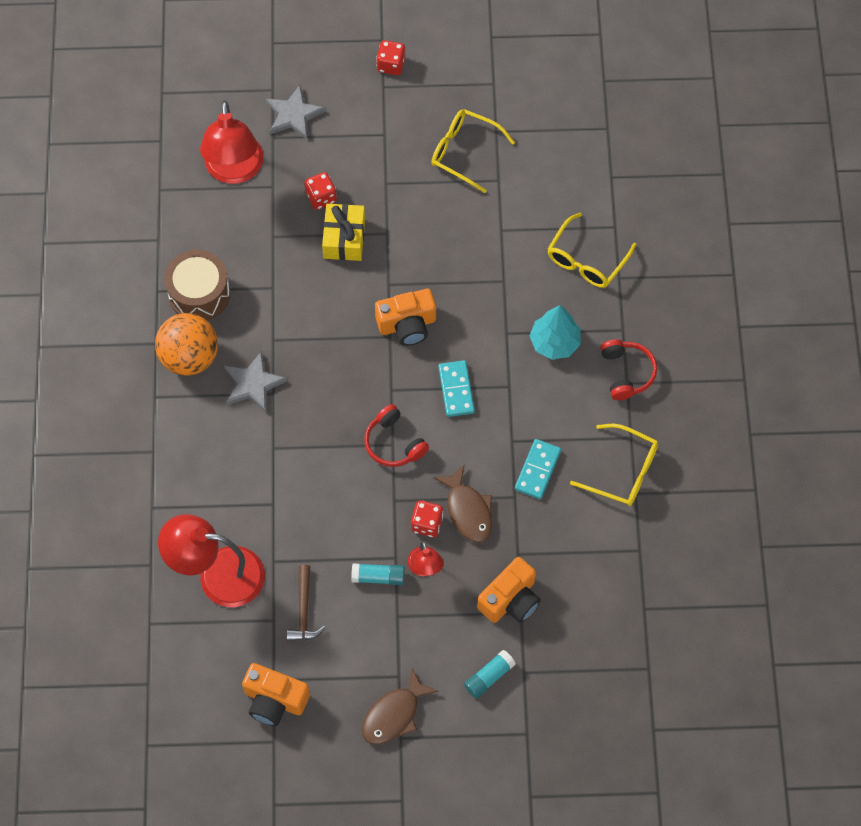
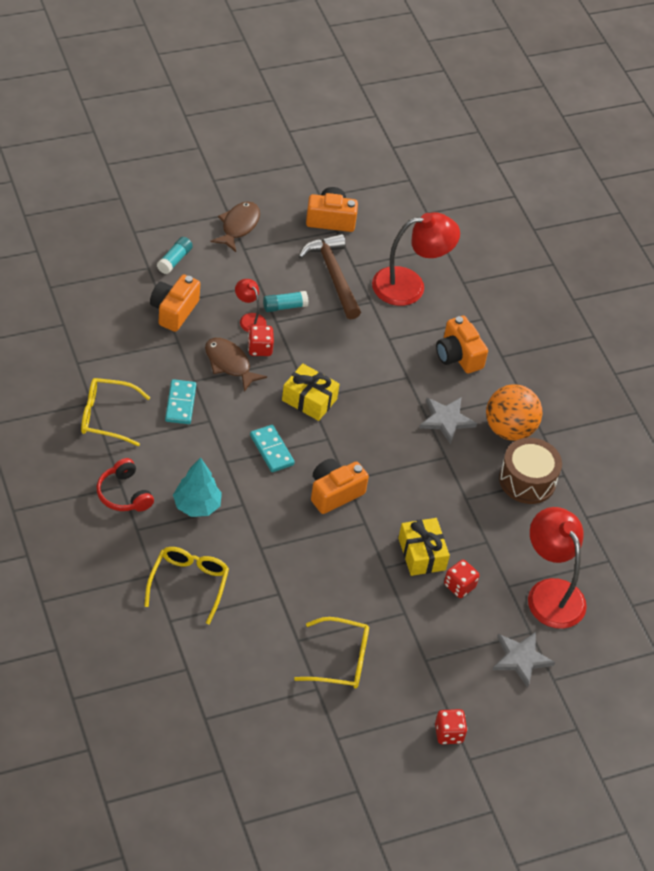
camera: 155 degrees right, 15 degrees down
brown hammer [286,565,325,641] -> brown hammer [298,234,361,320], size x1.65
red headphones [365,404,429,467] -> yellow gift [282,363,340,421]
none -> orange camera [436,316,488,373]

